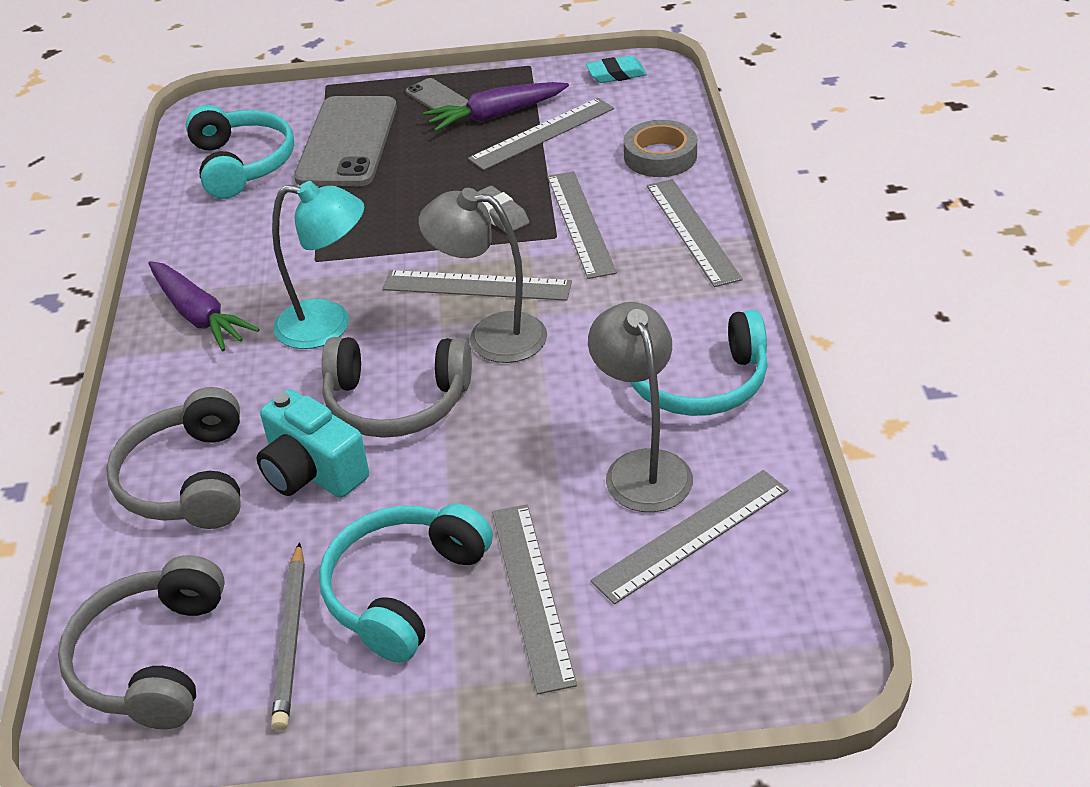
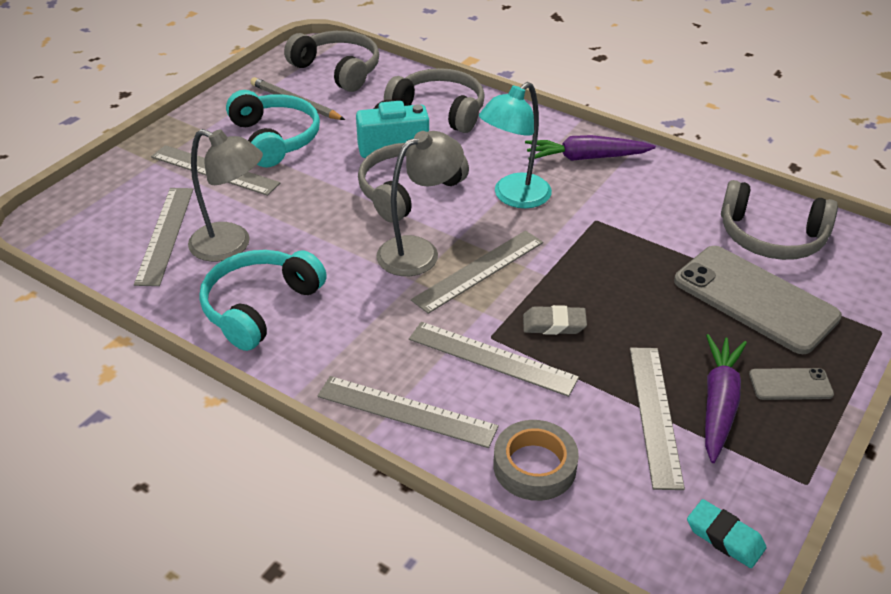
camera: 125 degrees right, 0 degrees up
turquoise headphones [186,105,294,199] -> grey headphones [721,180,838,260]
turquoise eraser [586,56,647,83] -> turquoise eraser turned 75 degrees counterclockwise [687,499,767,568]

